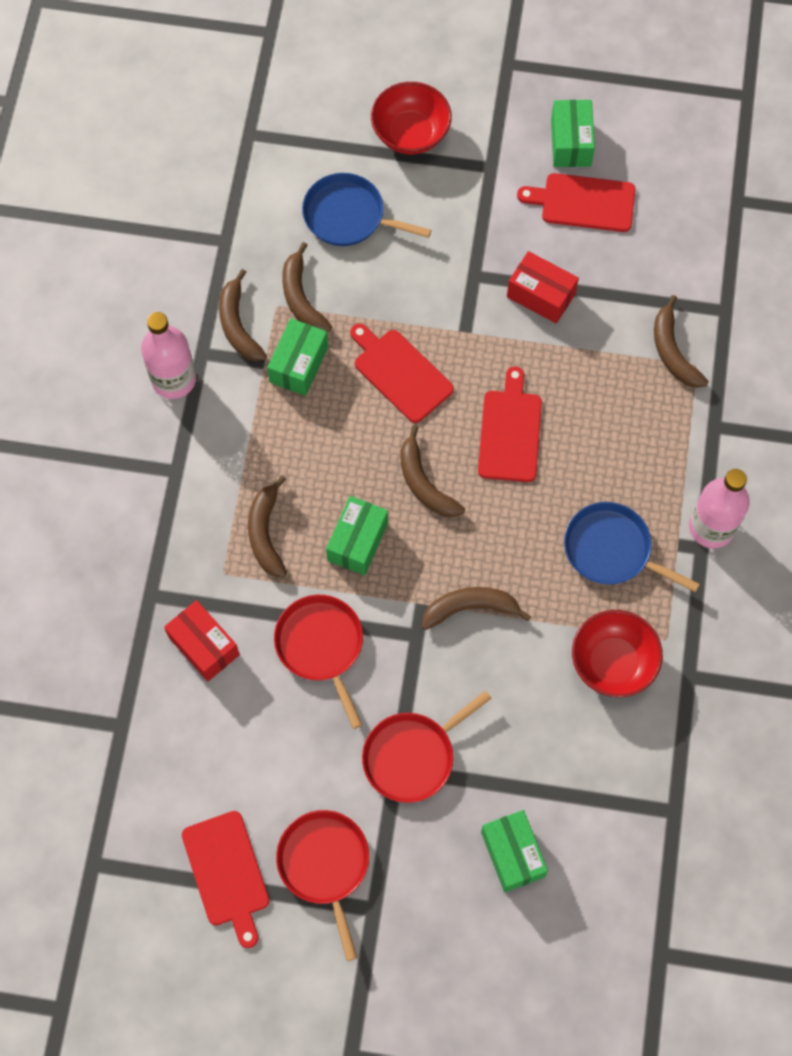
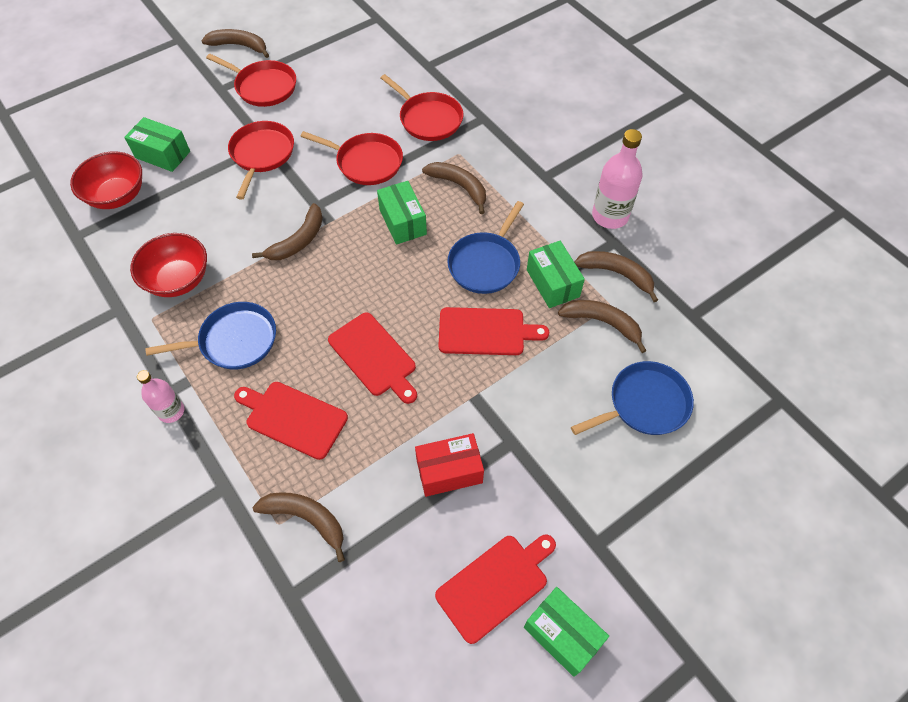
camera: 135 degrees right, 10 degrees down
red box [164,600,240,682] -> red pan [381,74,463,141]
red cutting board [182,811,269,948] -> red cutting board moved to [234,382,348,460]
red bowl [371,82,452,154] -> red bowl moved to [70,152,142,209]
brown banana [400,425,465,517] -> brown banana moved to [201,29,269,58]
pink bottle [689,469,750,548] -> pink bottle [137,370,184,423], size x0.62
none -> blue pan [447,201,524,294]

